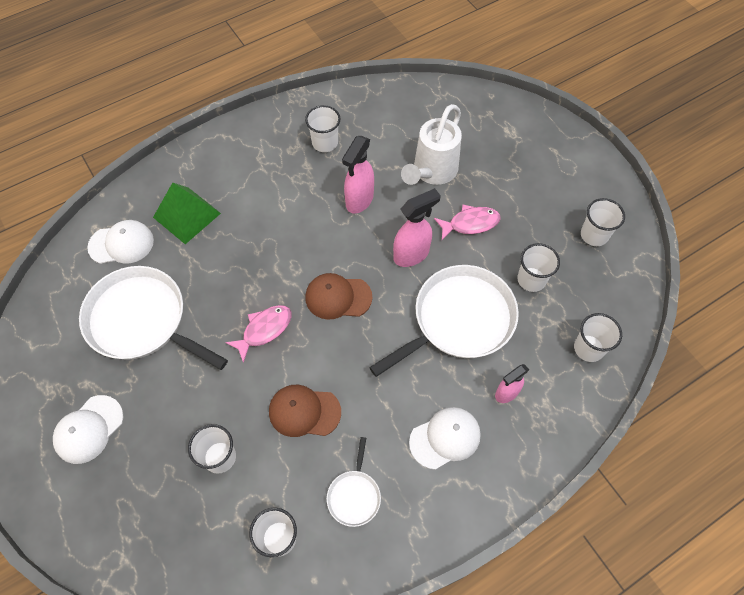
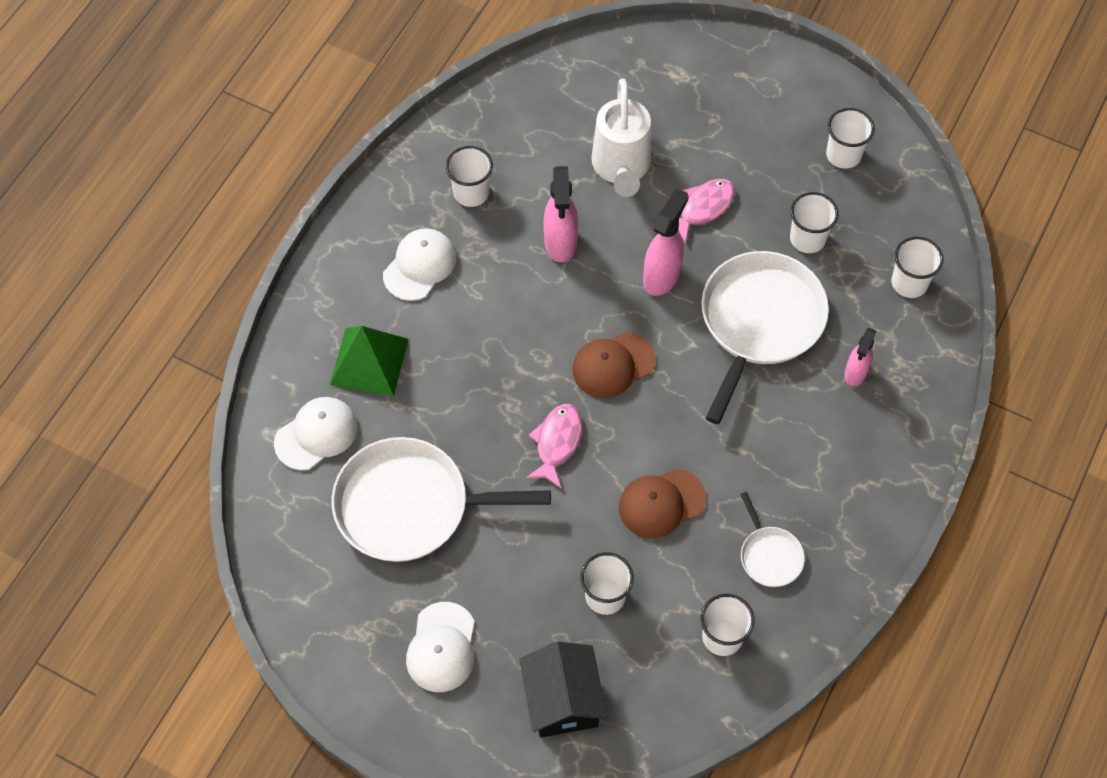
camera: 30 degrees left, 0 degrees up
white cap [409,407,481,470] -> white cap moved to [383,228,456,301]
none -> black house [519,641,608,738]

